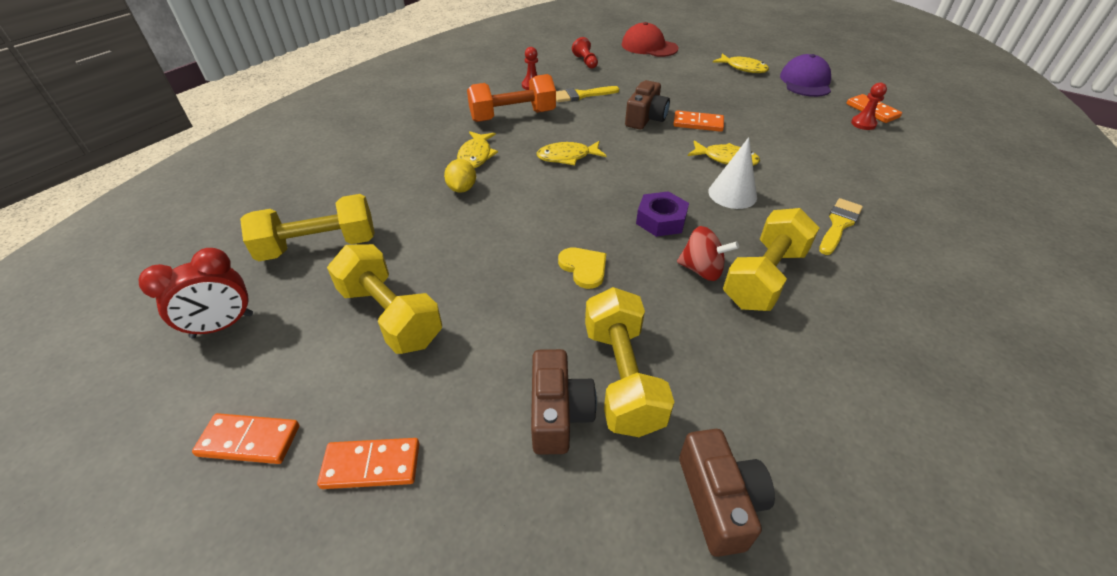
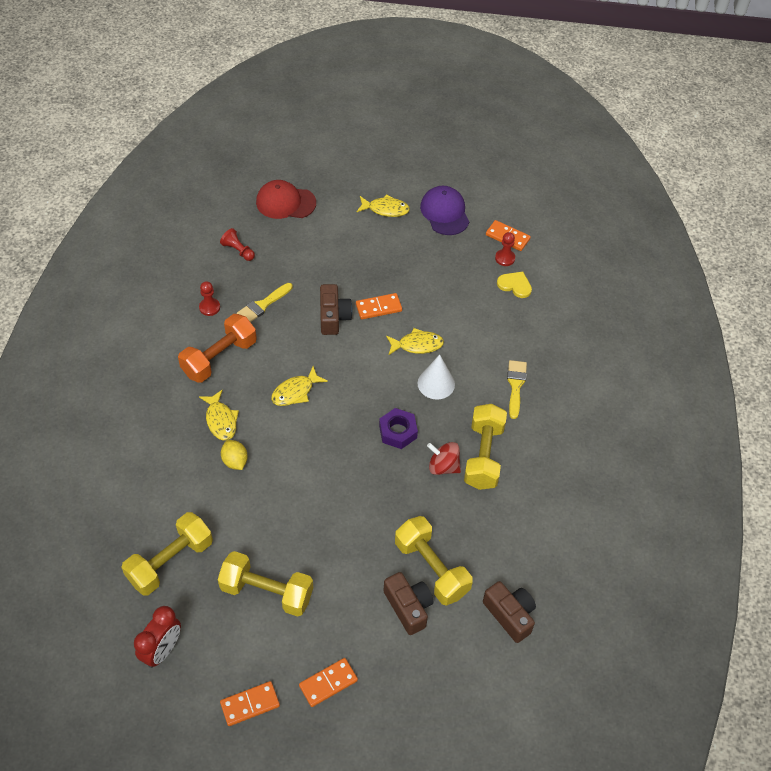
camera: 30 degrees left, 10 degrees up
yellow heart [558,248,606,289] -> yellow heart moved to [497,271,532,298]
red spinning top [677,226,739,281] -> red spinning top turned 150 degrees counterclockwise [427,442,461,475]

